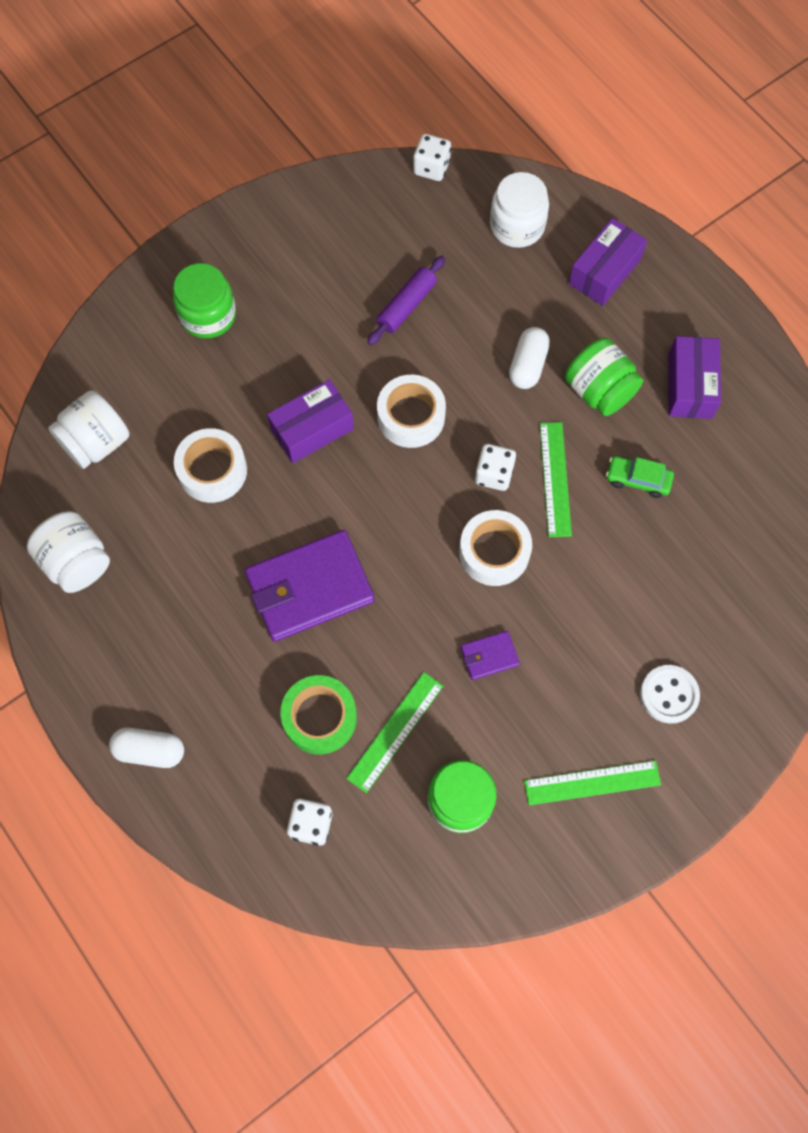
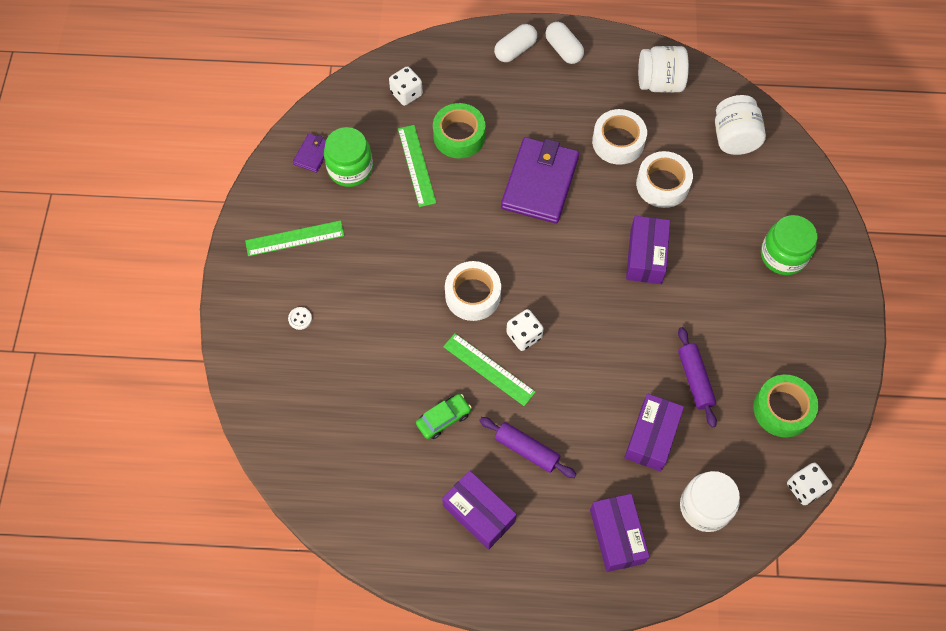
camera: 130 degrees right, 5 degrees down
white tape [377,375,446,448] -> white tape moved to [592,109,647,165]
purple wallet [461,631,520,680] -> purple wallet moved to [293,134,326,173]
white capsule [509,327,550,389] -> white capsule moved to [545,22,584,64]
green ruler [524,761,661,805] -> green ruler turned 45 degrees clockwise [245,220,344,256]
green jar [565,338,643,416] -> purple rolling pin [479,417,577,478]
white button [640,665,700,724] -> white button [288,307,312,330], size x0.53
none -> purple box [624,394,684,472]
none -> green tape [753,375,818,438]

